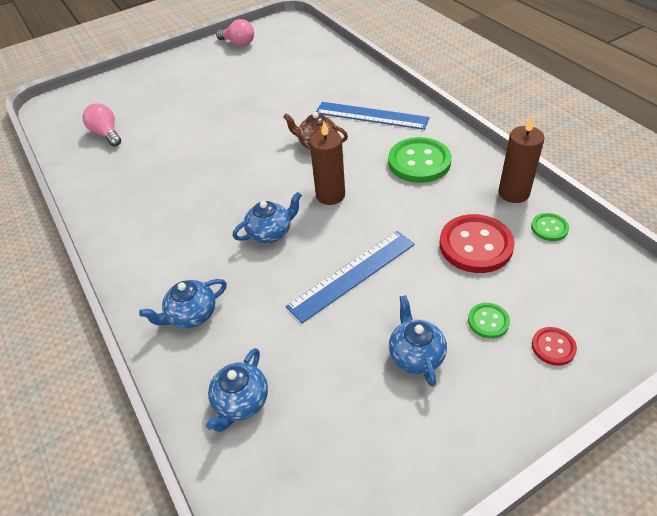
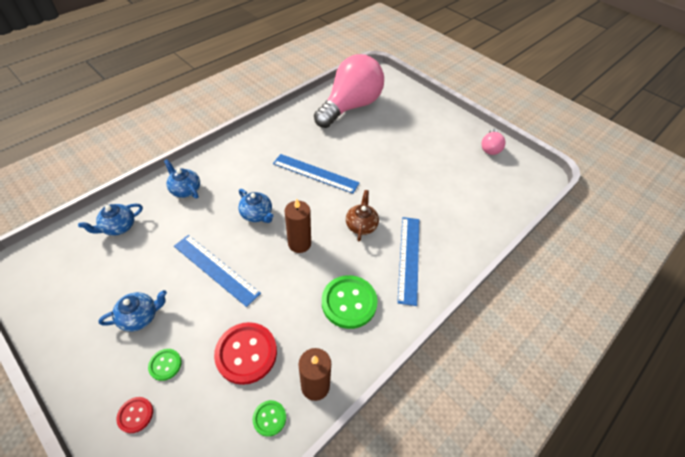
camera: 70 degrees right, 5 degrees up
pink light bulb [82,103,121,147] -> pink light bulb [314,54,384,128], size x2.33
blue teapot [206,348,268,432] -> blue teapot turned 45 degrees counterclockwise [78,203,143,236]
none -> blue ruler [273,154,359,194]

